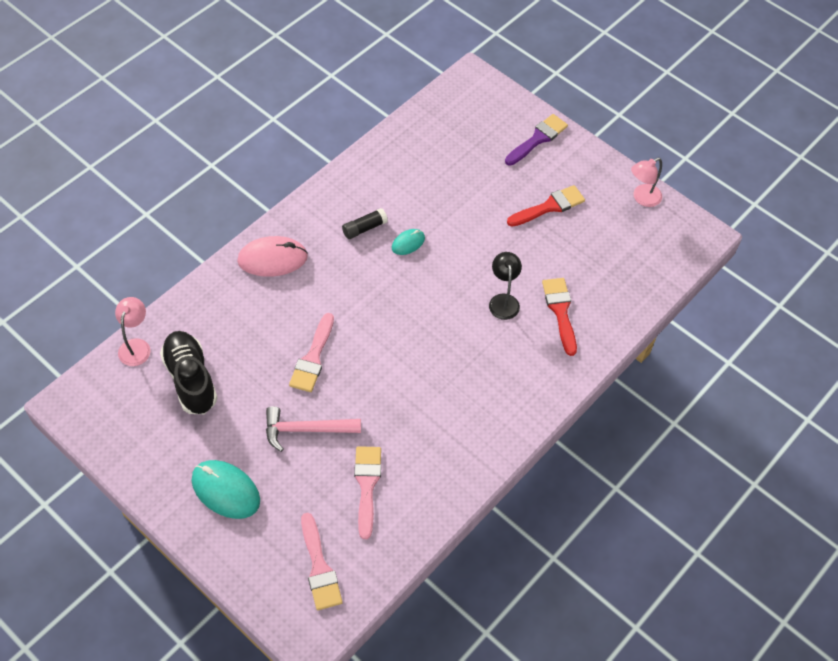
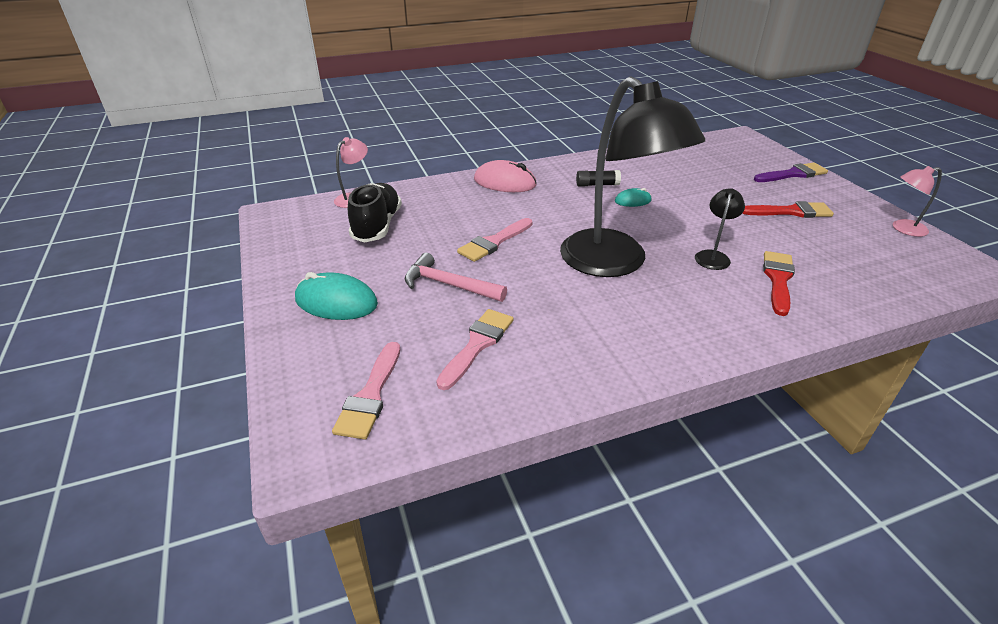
camera: 30 degrees right, 20 degrees down
turquoise mouse [191,460,260,519] -> turquoise mouse turned 45 degrees counterclockwise [295,272,378,320]
none -> black lamp [560,76,705,277]

